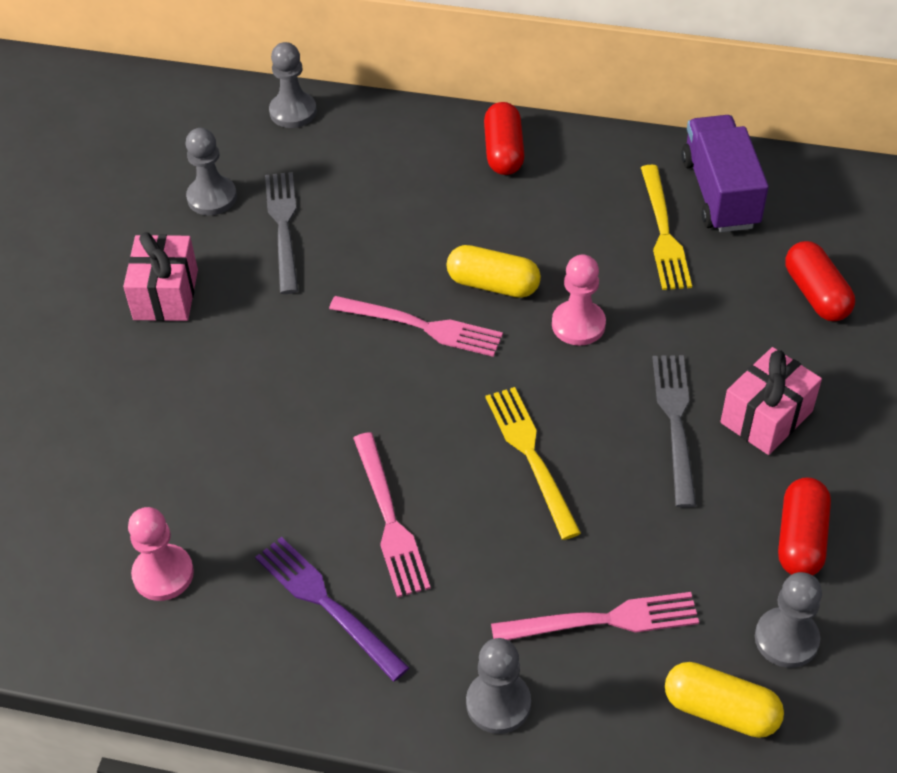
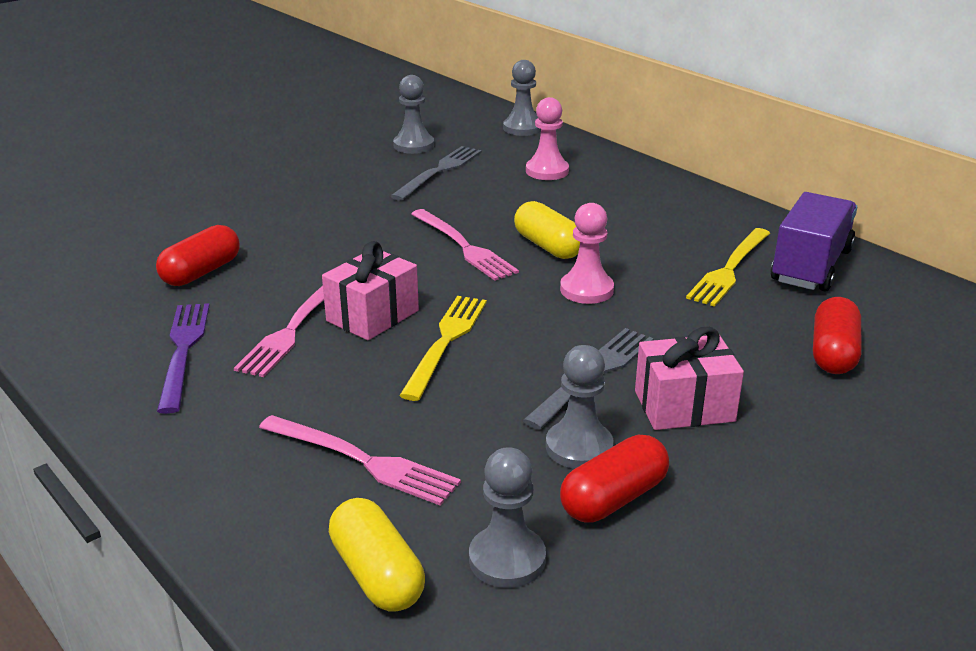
camera: 35 degrees right, 20 degrees down
pink gift [123,232,198,321] -> pink gift moved to [322,241,419,340]
pink pawn [128,507,194,601] -> pink pawn moved to [526,97,569,180]
grey pawn [466,638,531,734] -> grey pawn moved to [546,345,614,469]
red capsule [484,102,525,175] -> red capsule moved to [156,225,240,286]

